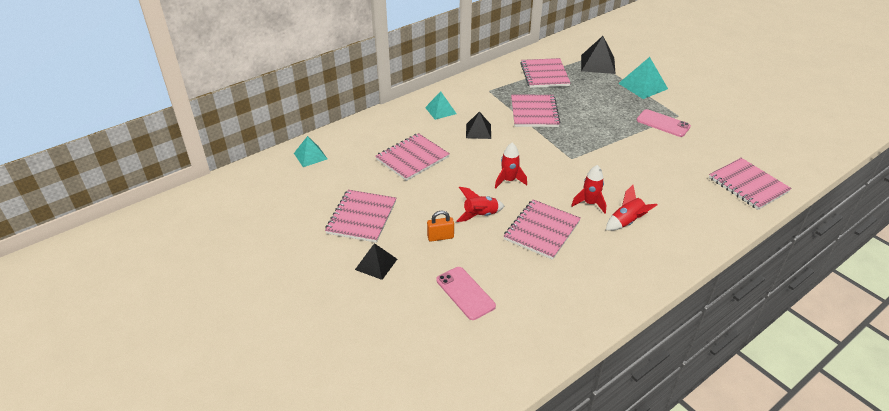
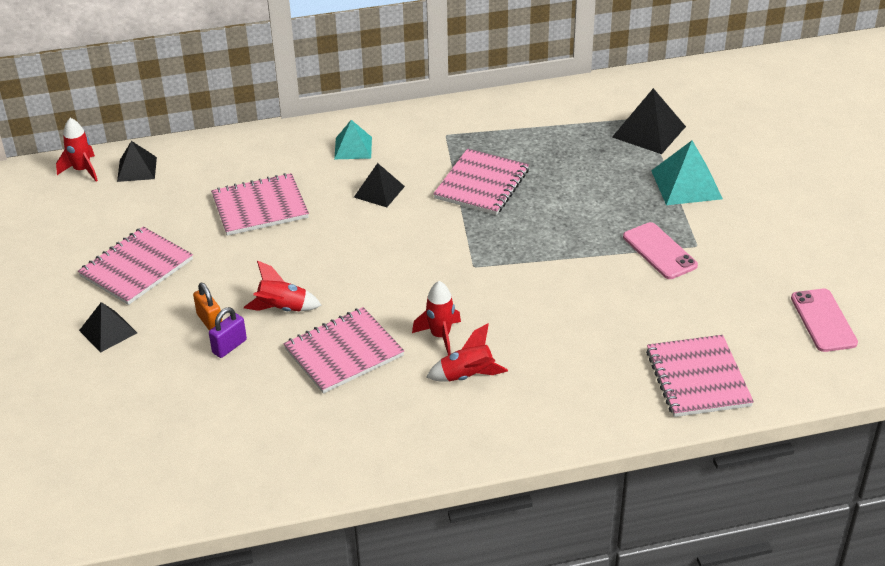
camera: 25 degrees right, 0 degrees up
turquoise pyramid [294,136,327,167] -> black pyramid [117,141,157,182]
orange padlock [427,211,454,242] -> orange padlock turned 45 degrees clockwise [193,283,222,331]
pink phone [436,267,496,320] -> pink phone moved to [791,289,858,352]
red rocket [495,143,527,189] -> red rocket moved to [56,118,98,181]
pink notebook [520,58,570,88] -> none
none -> purple padlock [209,307,247,358]

